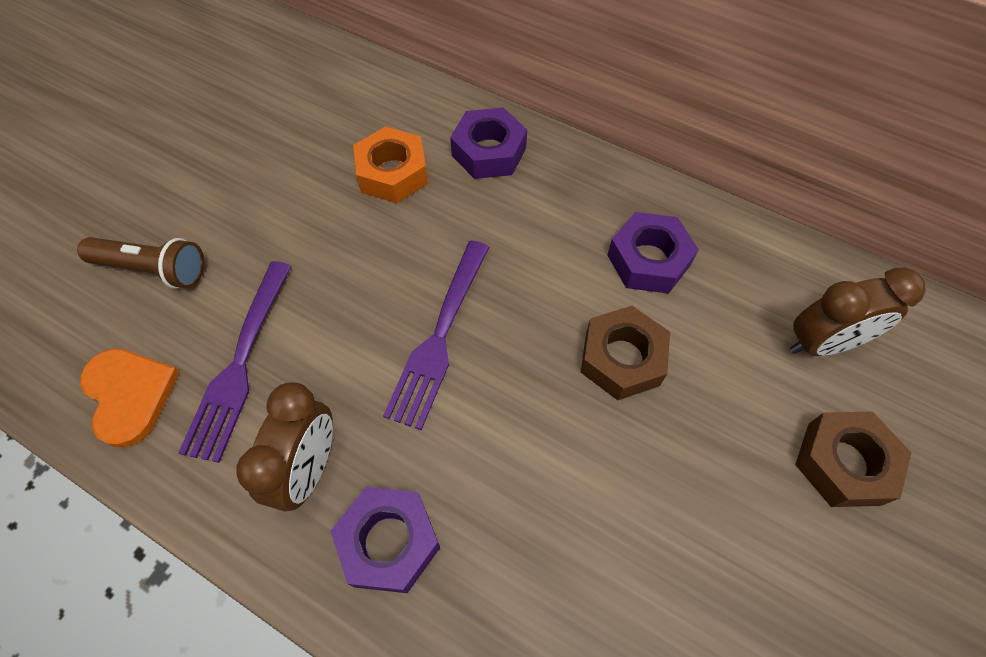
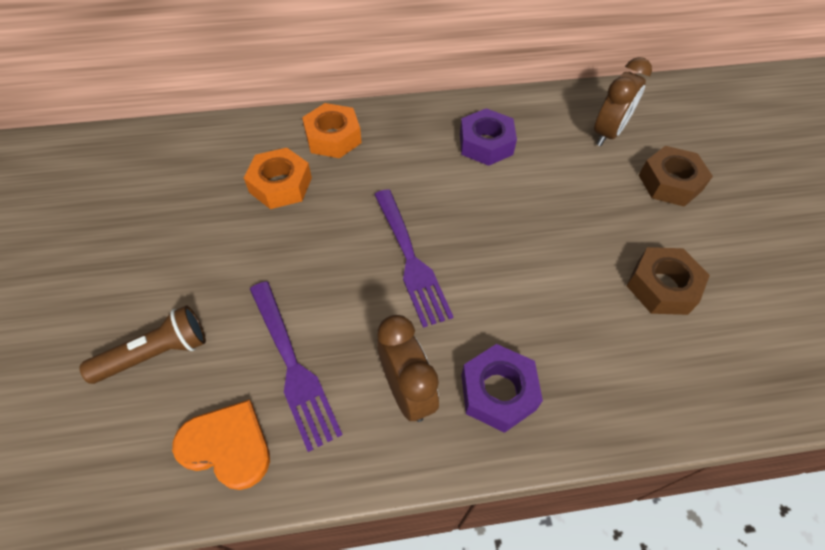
camera: 40 degrees left, 5 degrees down
purple nut [450,108,527,179] -> orange nut [302,103,362,158]
brown nut [581,306,670,400] -> brown nut moved to [627,247,710,315]

